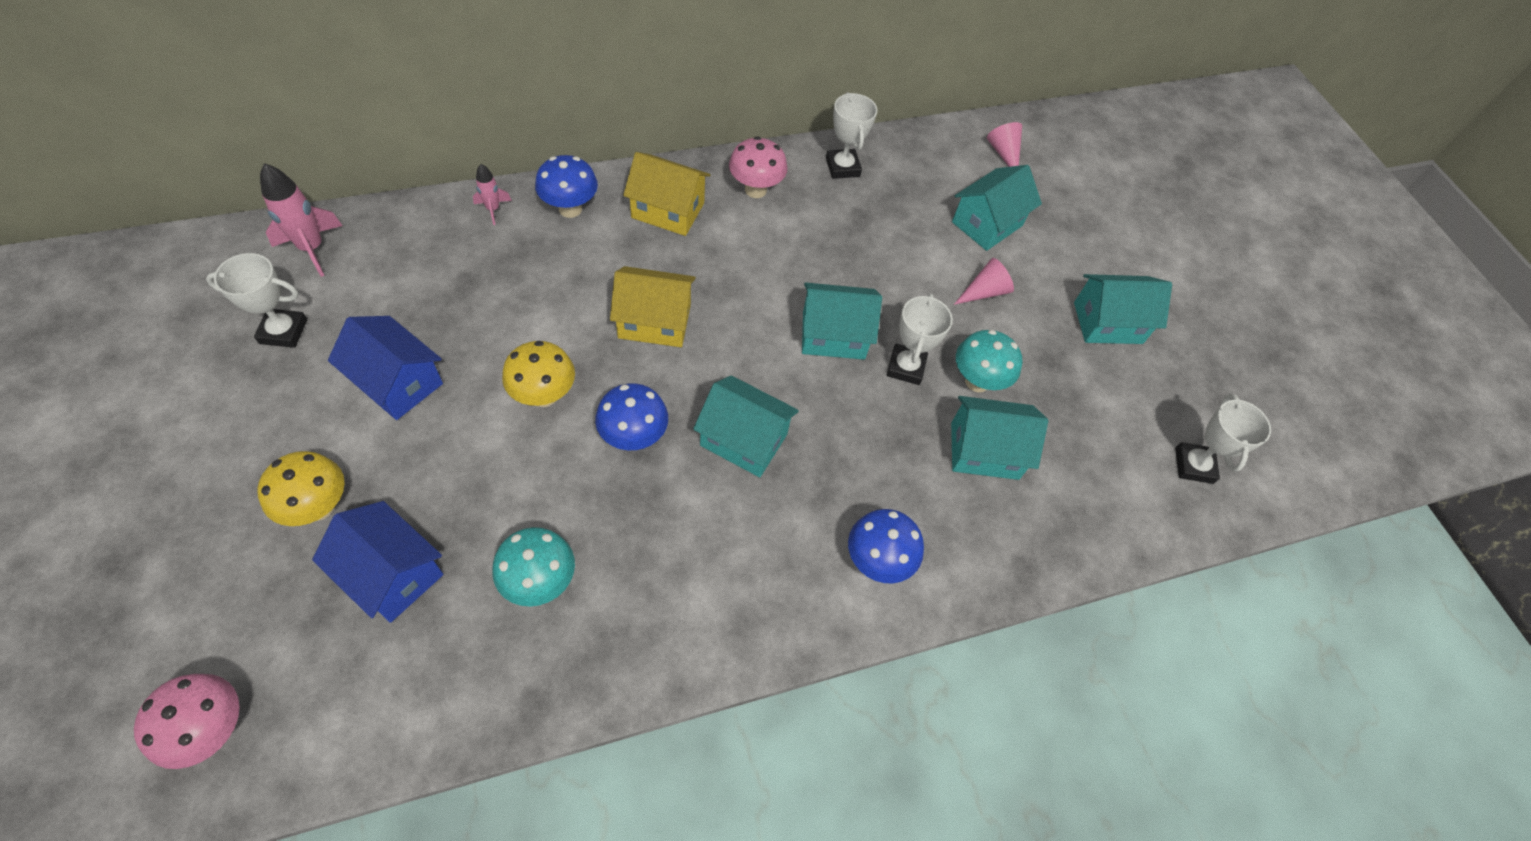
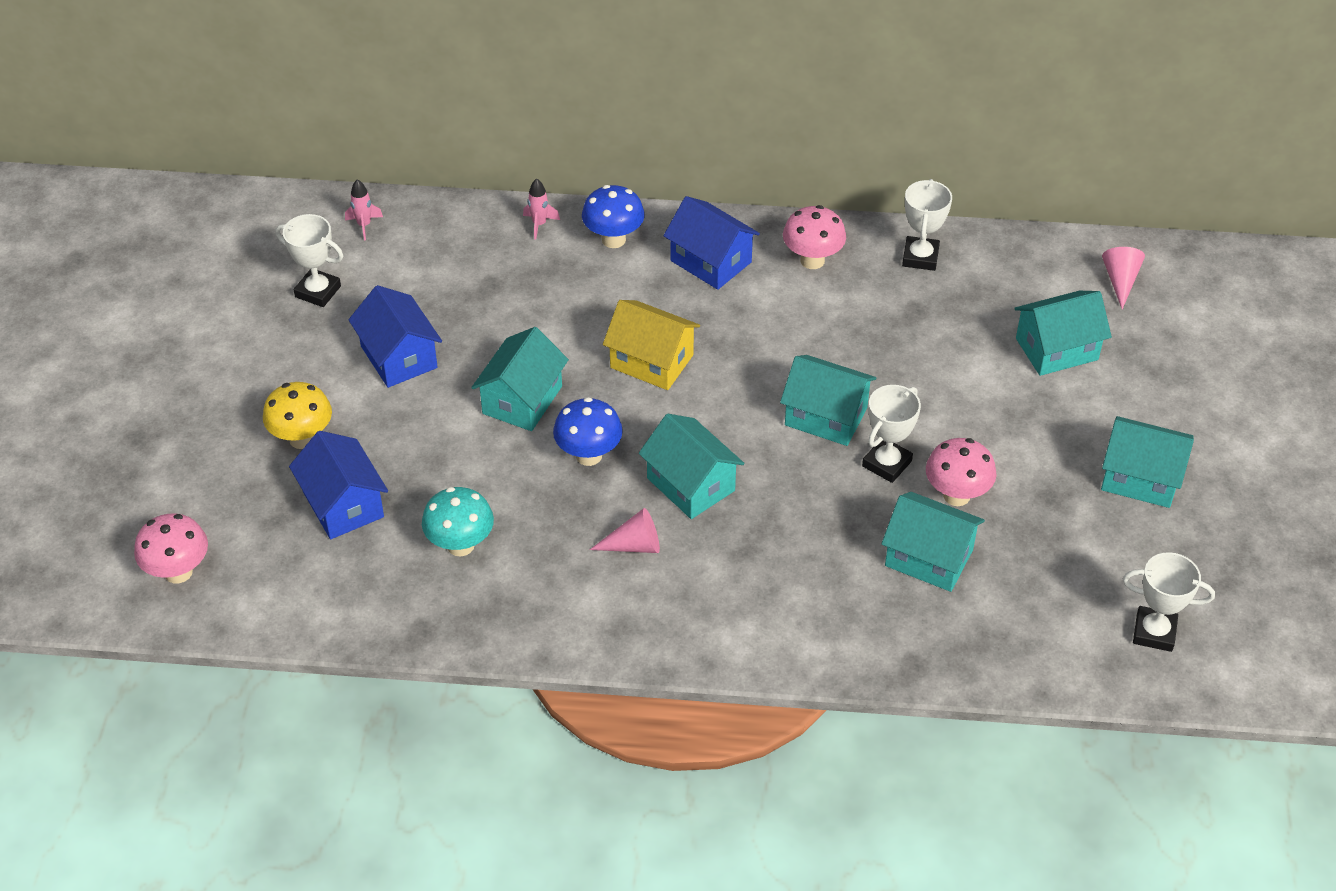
camera: 30 degrees right, 10 degrees down
pink rocket [260,163,343,277] -> pink rocket [345,179,383,240], size x0.57
yellow mushroom [502,341,575,407] -> turquoise house [471,327,569,431]
yellow house [623,152,711,236] -> blue house [663,196,760,290]
blue mushroom [848,509,924,583] -> none
pink cone [954,258,1014,305] -> pink cone moved to [590,508,660,553]
turquoise mushroom [956,330,1022,392] -> pink mushroom [926,438,997,506]
white trophy [1175,394,1271,484] -> white trophy turned 75 degrees clockwise [1123,552,1215,652]

